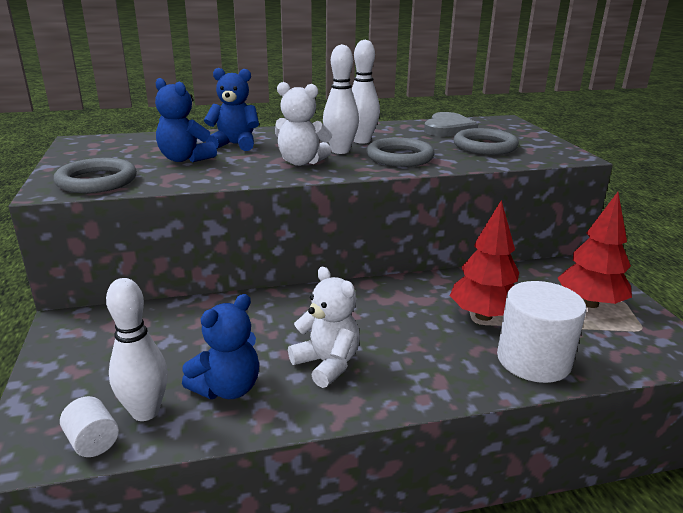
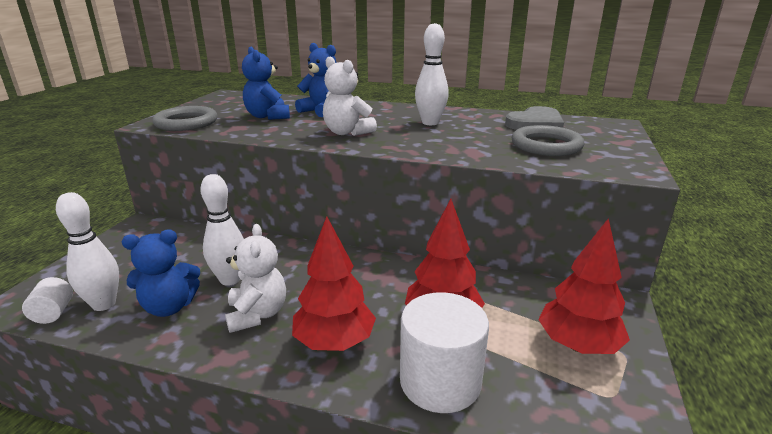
camera: 30 degrees right, 0 degrees up
white bowling pin [323,44,359,154] -> white bowling pin moved to [200,174,244,286]
grey ring [366,138,435,167] -> none
none -> red tree [292,216,376,351]

